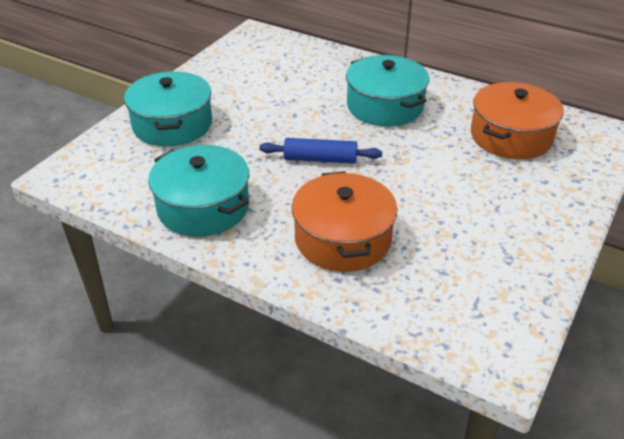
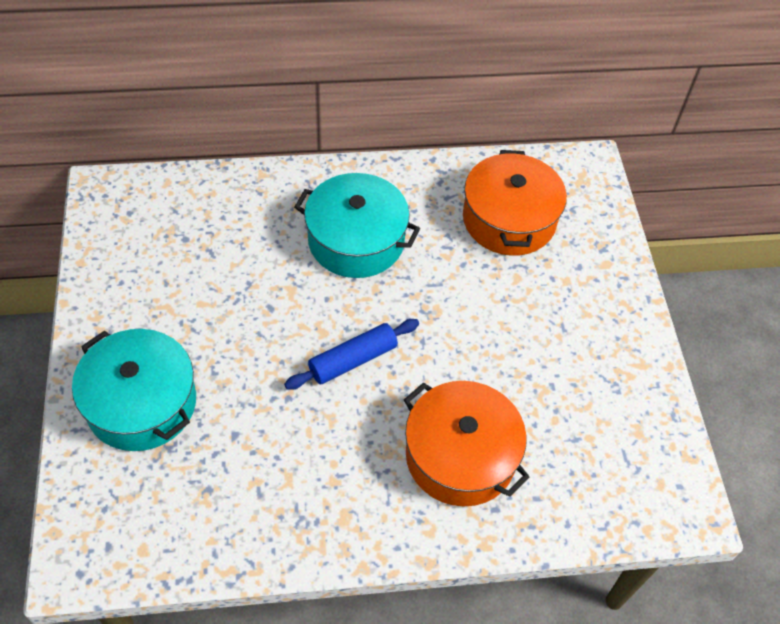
camera: 40 degrees left, 15 degrees up
turquoise pot [148,145,249,237] -> none

